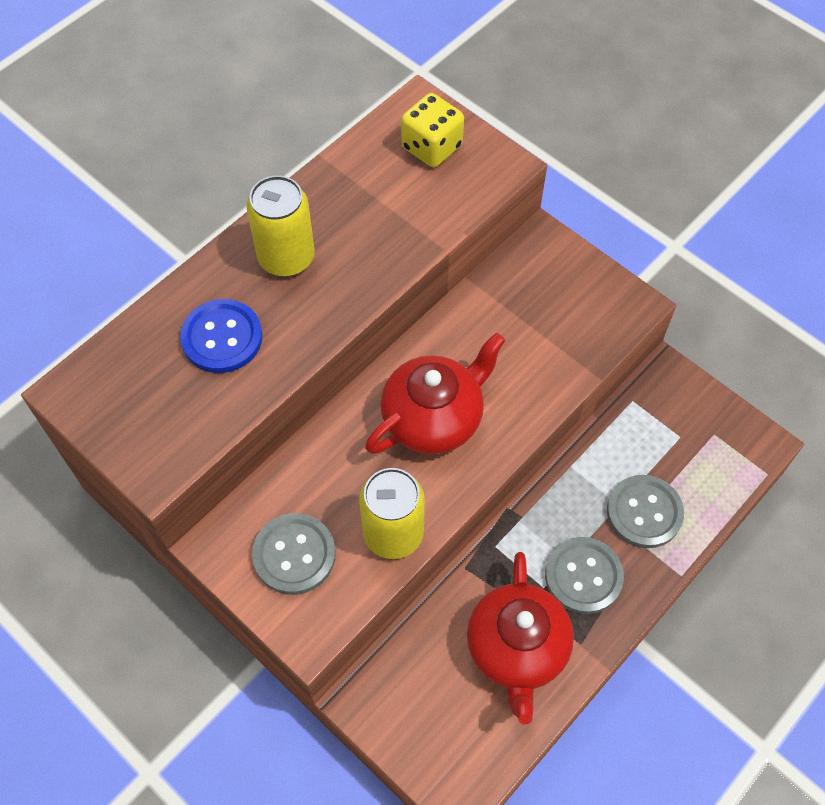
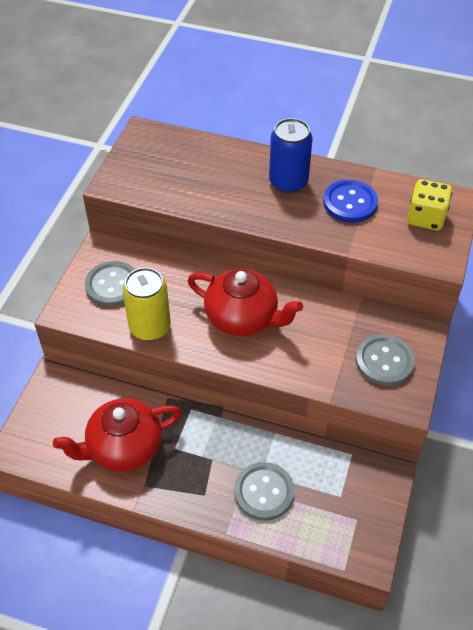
camera: 65 degrees right, 10 degrees down
blue button [180,299,262,373] -> blue button moved to [323,180,378,223]
yellow can [246,175,315,276] -> blue can [269,118,312,193]
grey button [545,537,624,614] -> grey button moved to [356,334,415,386]

